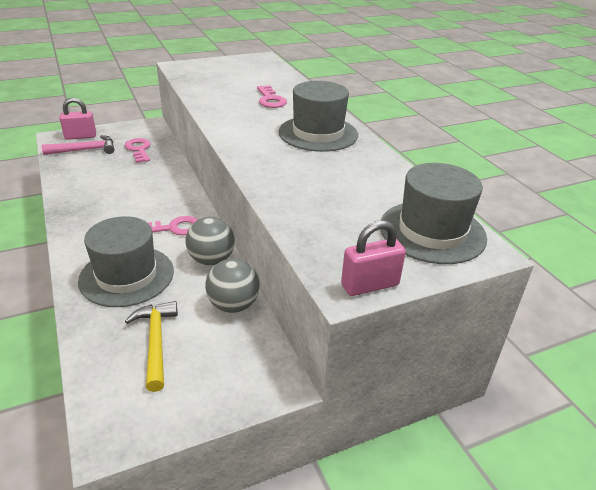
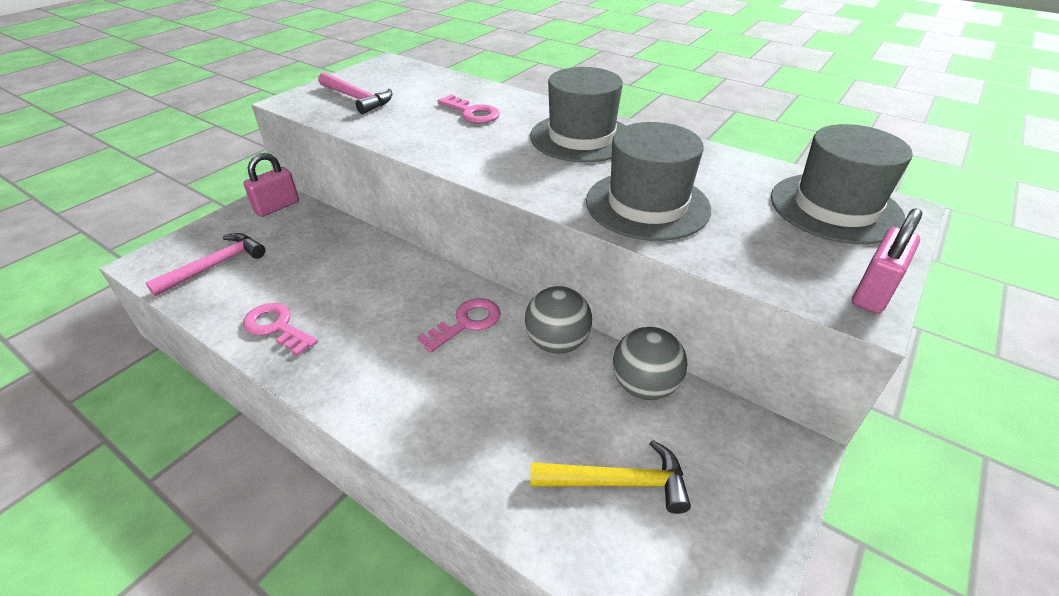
camera: 30 degrees left, 5 degrees up
pink padlock [60,98,96,140] -> pink padlock moved to [243,153,299,217]
grey hat [78,216,174,307] -> grey hat moved to [586,122,711,241]
pink key [125,138,151,163] -> pink key moved to [243,303,318,356]
yellow hammer [125,301,178,392] -> yellow hammer turned 135 degrees clockwise [530,440,691,514]
none -> pink hammer [318,72,392,114]

